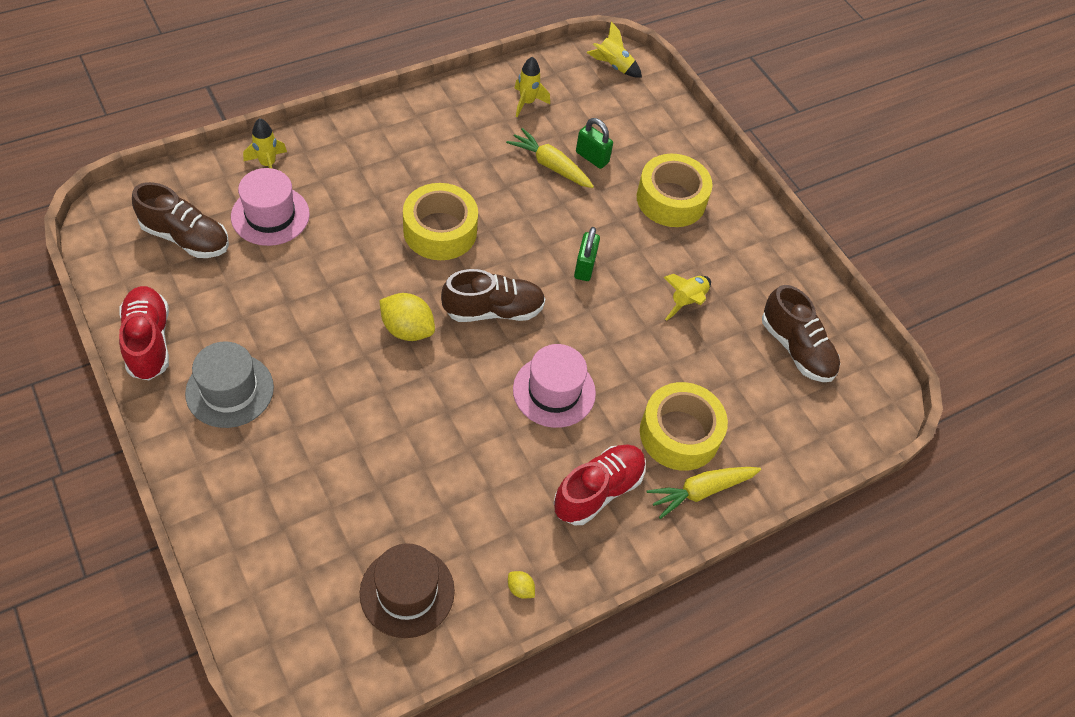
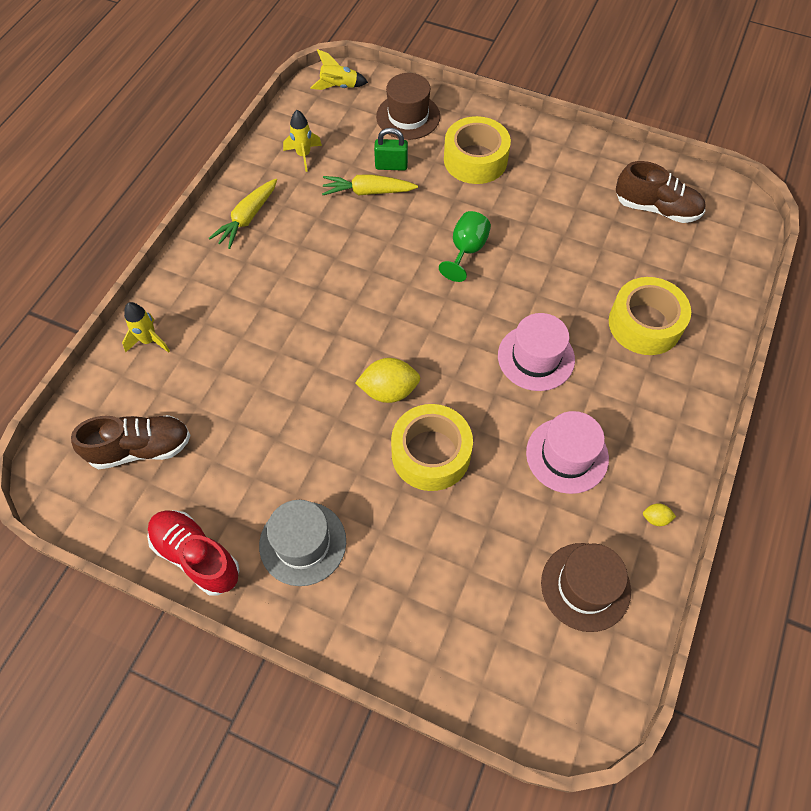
camera: 30 degrees left, 5 degrees up
pink hat [231,168,310,246] -> pink hat moved to [526,411,609,494]
yellow tape [403,183,478,260] -> yellow tape moved to [391,404,473,491]
brown shoe [441,269,545,322] -> none
red shoe [554,444,646,525] -> none
green padlock [574,227,600,281] -> green goblet [439,211,491,282]
yellow carrot [647,467,761,519] -> yellow carrot moved to [209,179,277,249]
yellow rocket [664,274,711,321] -> none
none -> brown hat [376,73,440,140]

